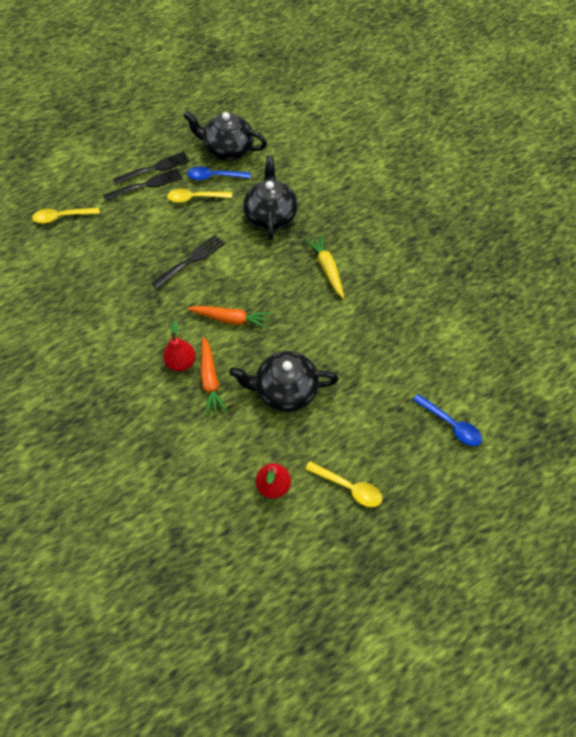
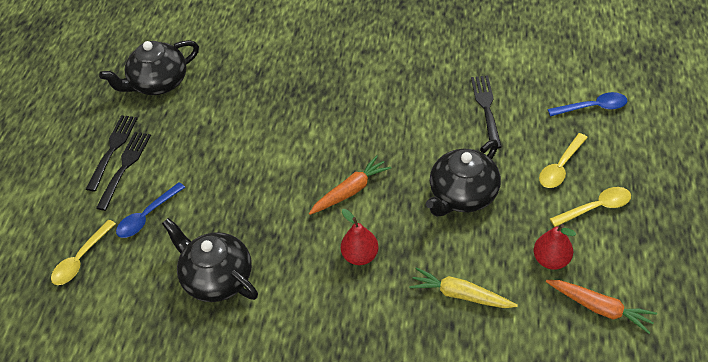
camera: 45 degrees left, 10 degrees down
black fork [152,235,225,289] -> black fork moved to [471,75,502,149]
yellow spoon [167,188,232,203] -> yellow spoon moved to [539,133,588,188]
blue spoon [187,167,251,180] -> blue spoon moved to [116,182,185,238]
orange carrot [200,337,227,416] -> orange carrot moved to [546,280,657,334]
black teapot [243,156,298,240] -> black teapot moved to [162,218,258,302]
yellow carrot [305,235,344,299] -> yellow carrot moved to [409,267,518,308]

